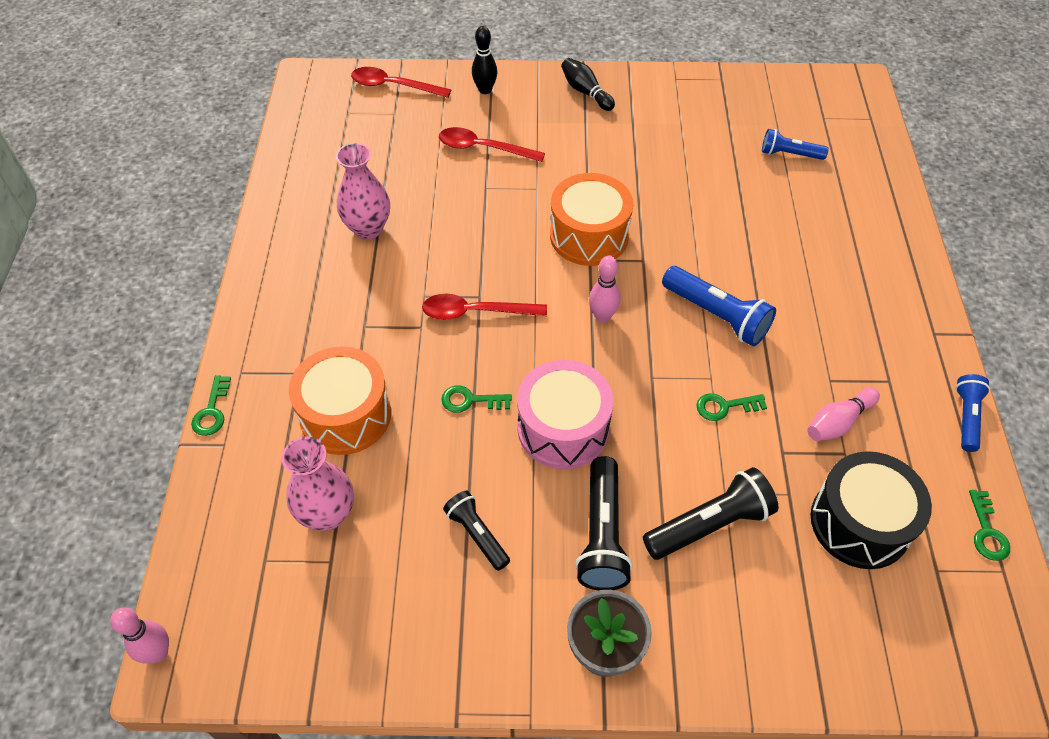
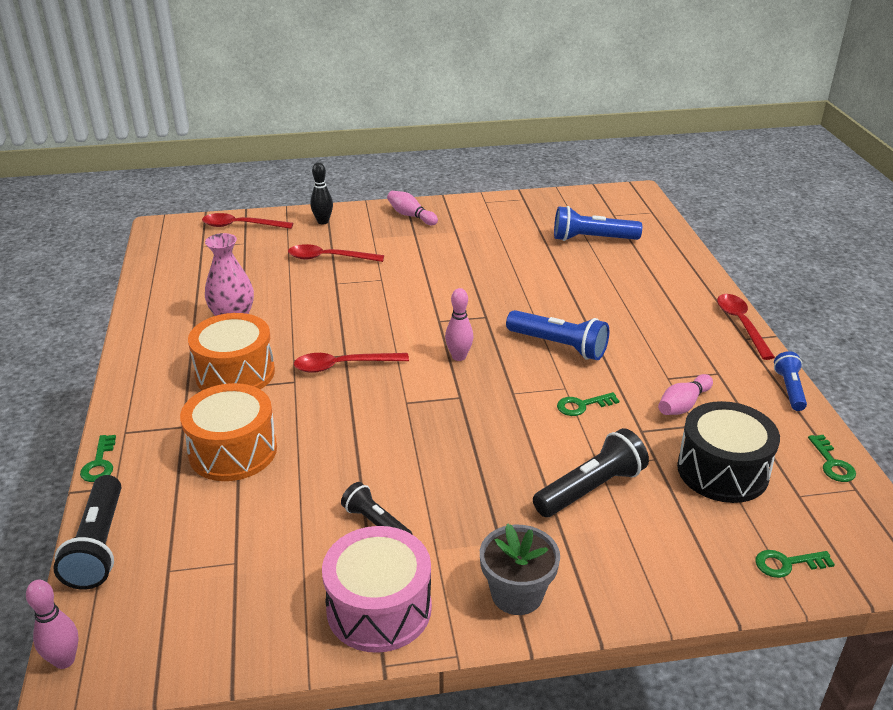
camera: 10 degrees left, 20 degrees down
pink vase [282,436,354,531] -> none
green key [441,385,512,413] -> green key moved to [755,550,835,578]
pink drum [517,360,613,469] -> pink drum moved to [322,526,432,653]
orange drum [550,173,633,266] -> orange drum moved to [188,313,275,390]
black bowling pin [561,58,615,111] -> pink bowling pin [387,191,438,225]
black flashlight [575,456,633,590] -> black flashlight moved to [53,475,121,590]
blue flashlight [762,129,829,160] -> blue flashlight [554,206,642,241], size x1.60
none -> red spoon [717,294,775,360]

